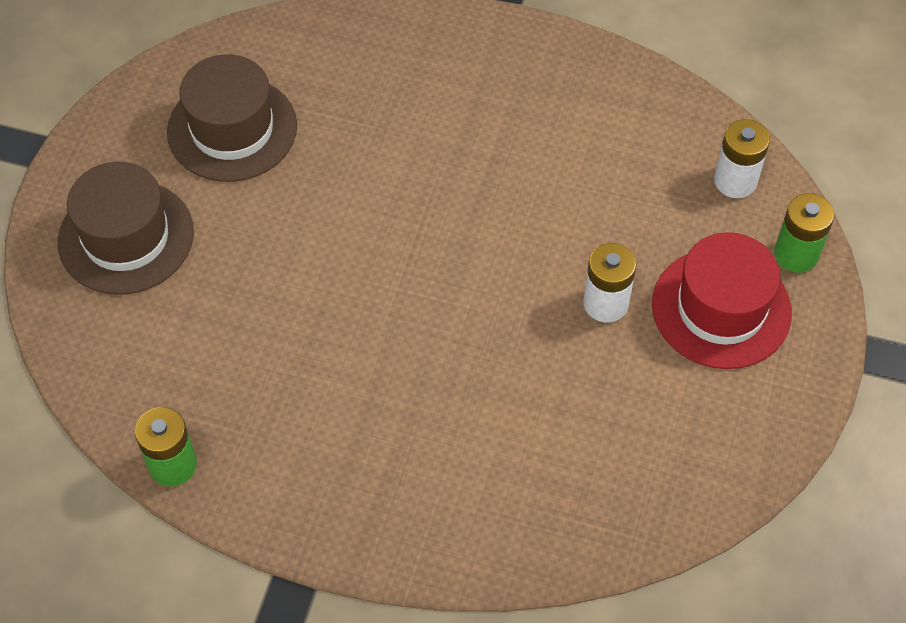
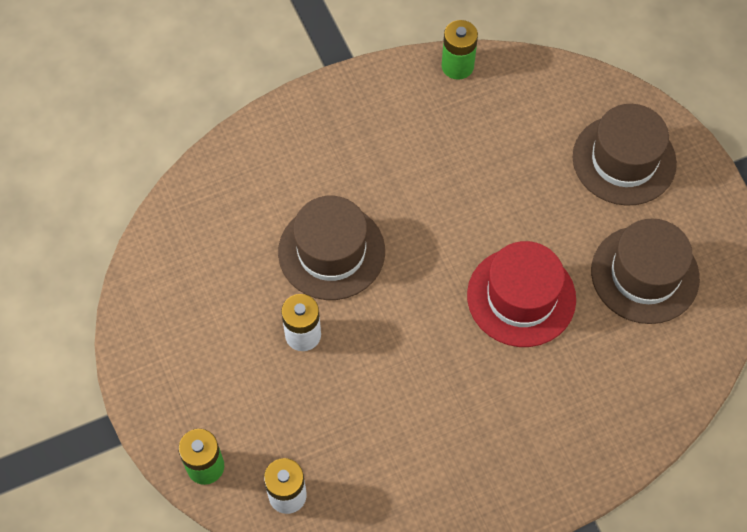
camera: 140 degrees right, 5 degrees up
red hat [652,232,792,369] -> red hat moved to [467,241,576,347]
none -> brown hat [278,196,385,300]

